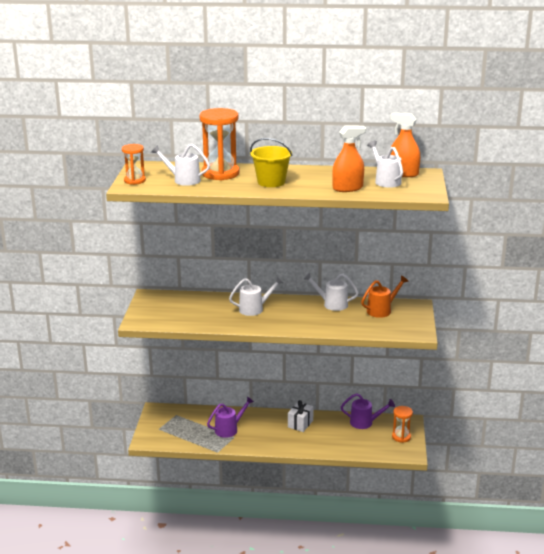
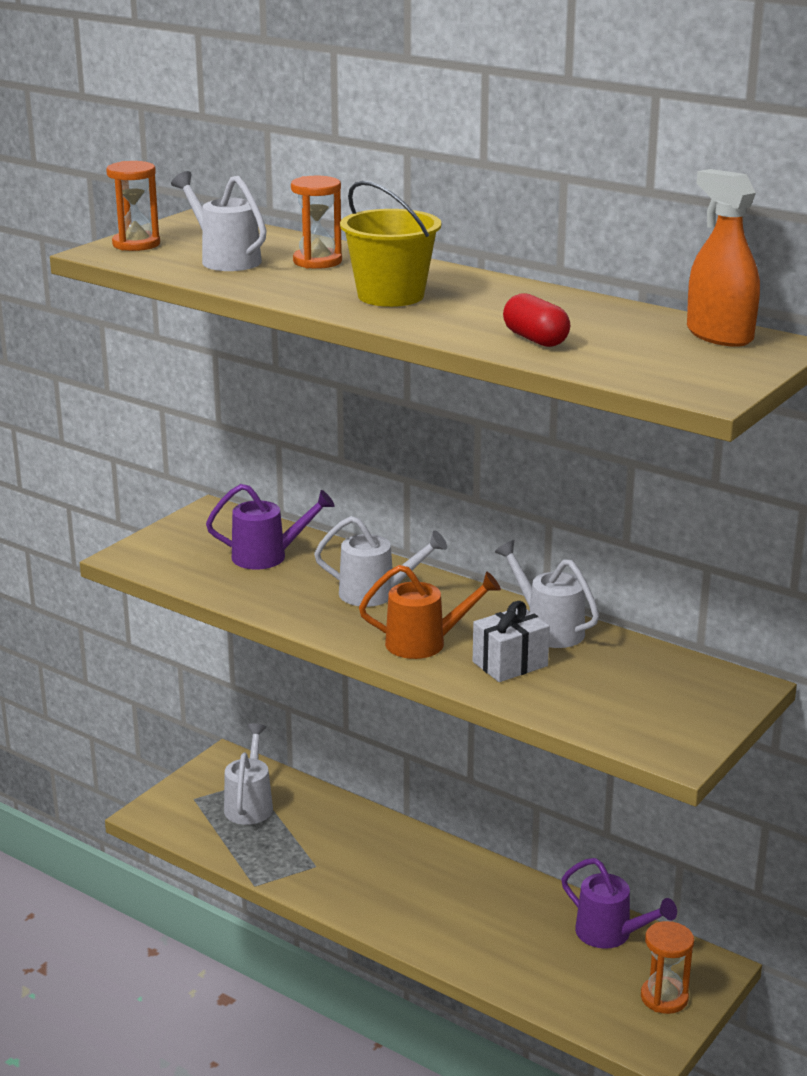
camera: 30 degrees right, 0 degrees up
orange hourglass [200,108,240,180] -> orange hourglass [291,176,342,269], size x0.56
purple watering can [207,396,254,438] -> purple watering can moved to [206,484,335,570]
white gift [288,400,314,432] -> white gift moved to [473,601,550,682]
orange spray bottle [332,126,366,192] -> red capsule [503,293,570,347]
orange watering can [361,275,409,318] -> orange watering can moved to [359,565,501,659]
white watering can [367,141,403,188] -> white watering can moved to [224,723,273,825]

